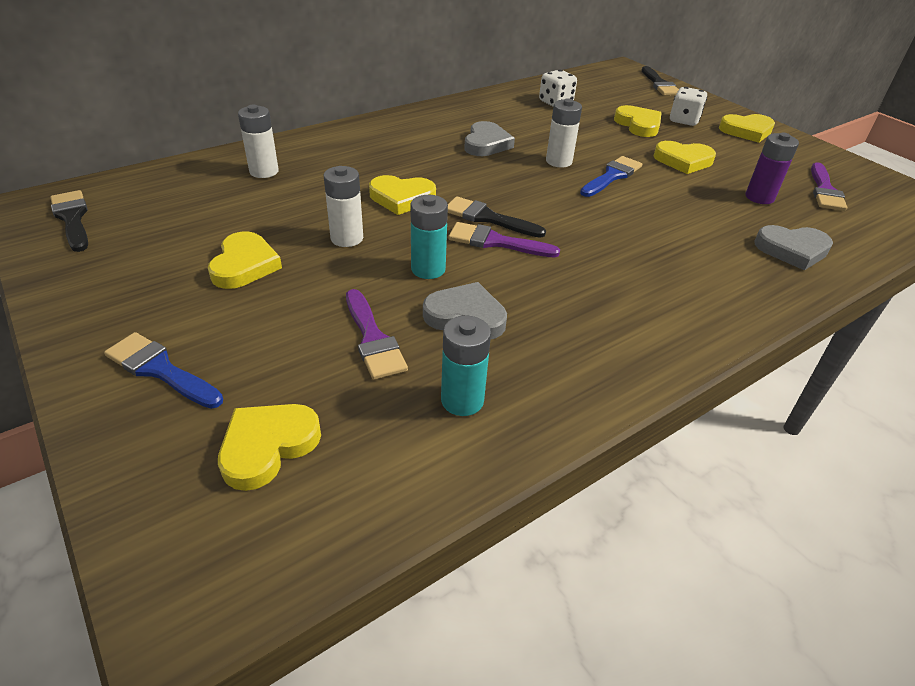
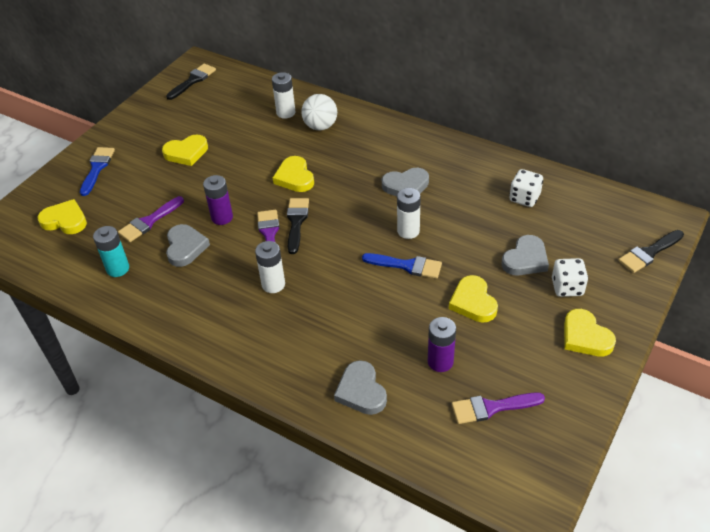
camera: 70 degrees right, 5 degrees up
white battery [324,166,363,247] -> white battery moved to [255,241,285,293]
turquoise battery [411,195,448,279] -> purple battery [203,175,233,225]
yellow heart [614,105,661,137] -> grey heart [502,235,549,276]
none -> white ball [301,94,337,130]

